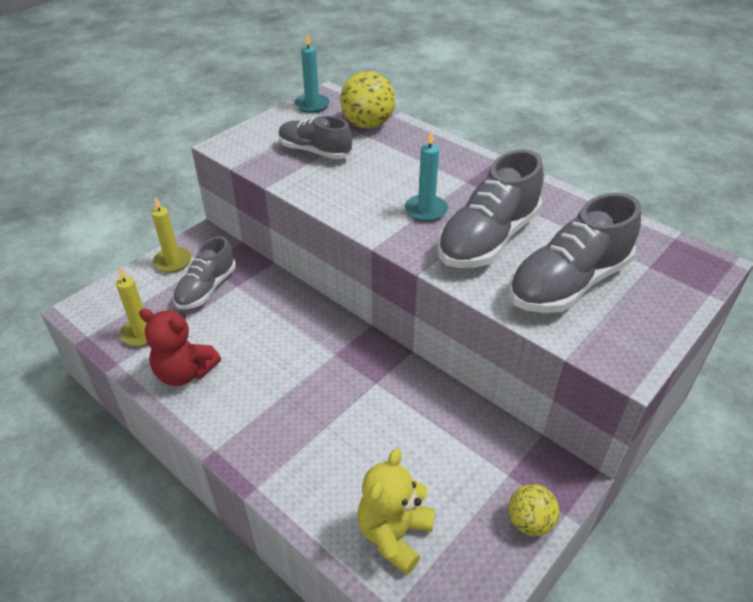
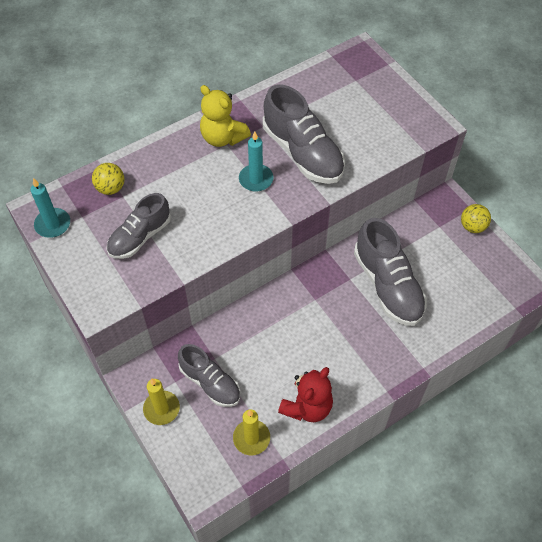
camera: 75 degrees left, 15 degrees up
yellow ball [340,71,395,128] -> yellow ball [92,163,125,195], size x0.61
yellow teddy bear [358,449,435,575] -> yellow teddy bear moved to [200,85,251,147]
grey shoe [509,193,641,313] -> grey shoe moved to [354,218,427,326]

